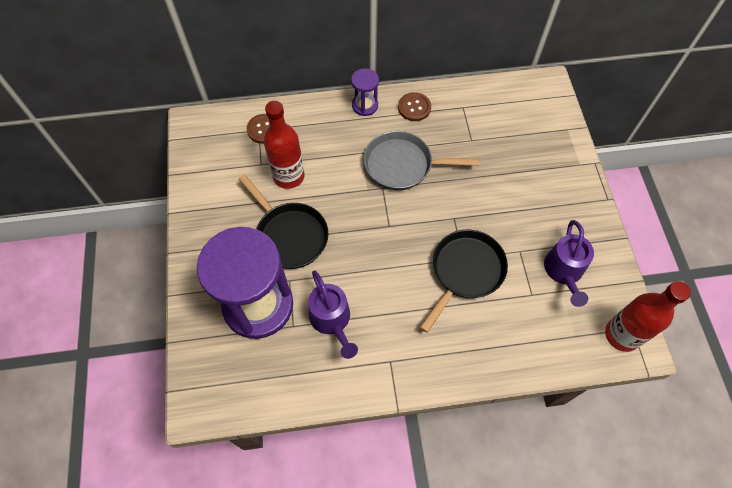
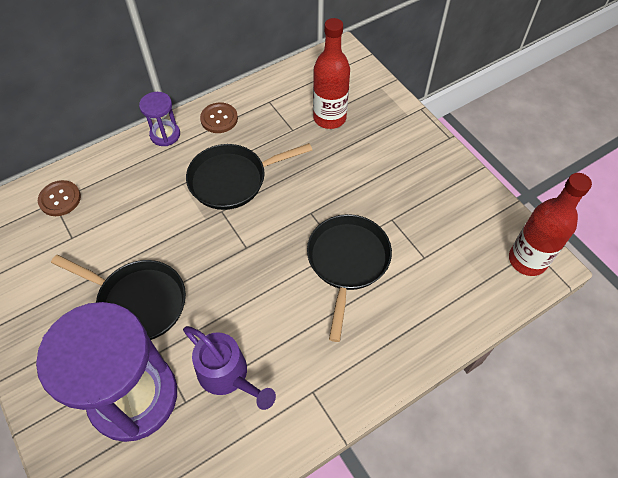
camera: 25 degrees left, 5 degrees down
red bottle [264,101,305,189] -> red bottle moved to [313,18,350,129]
grey pan [364,131,479,190] -> black pan [186,143,312,210]
purple watering can [544,220,594,307] -> none

